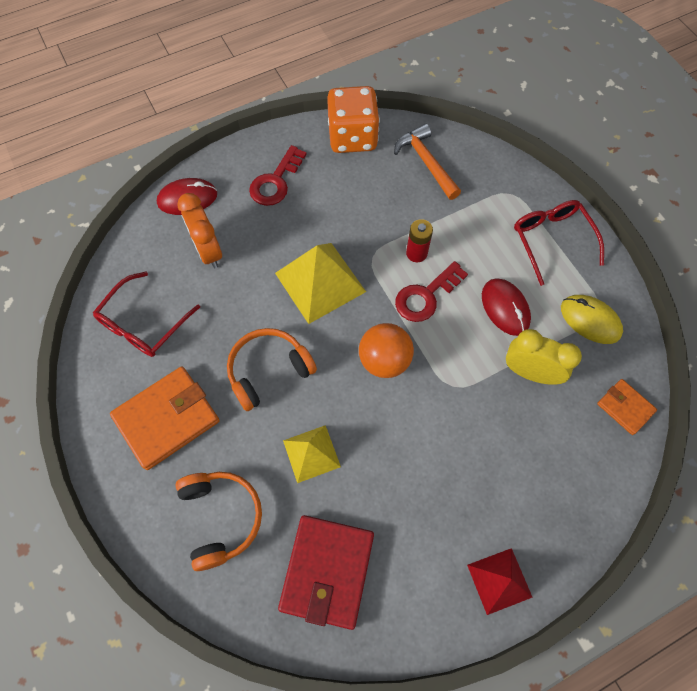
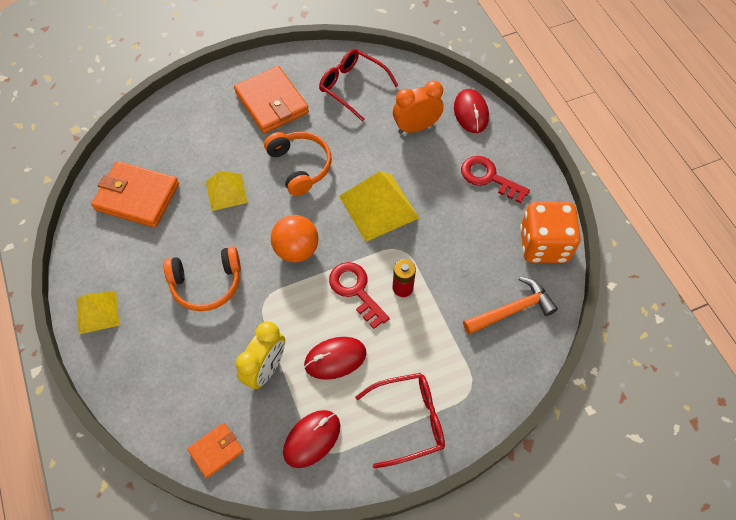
camera: 95 degrees right, 5 degrees down
orange headphones [175,472,262,571] -> orange headphones moved to [164,246,241,311]
red wallet [278,515,374,630] -> orange wallet [91,161,179,228]
red pyramid [467,548,533,615] -> yellow pyramid [77,291,119,334]
yellow mouse [561,295,623,344] -> red mouse [283,410,340,468]

